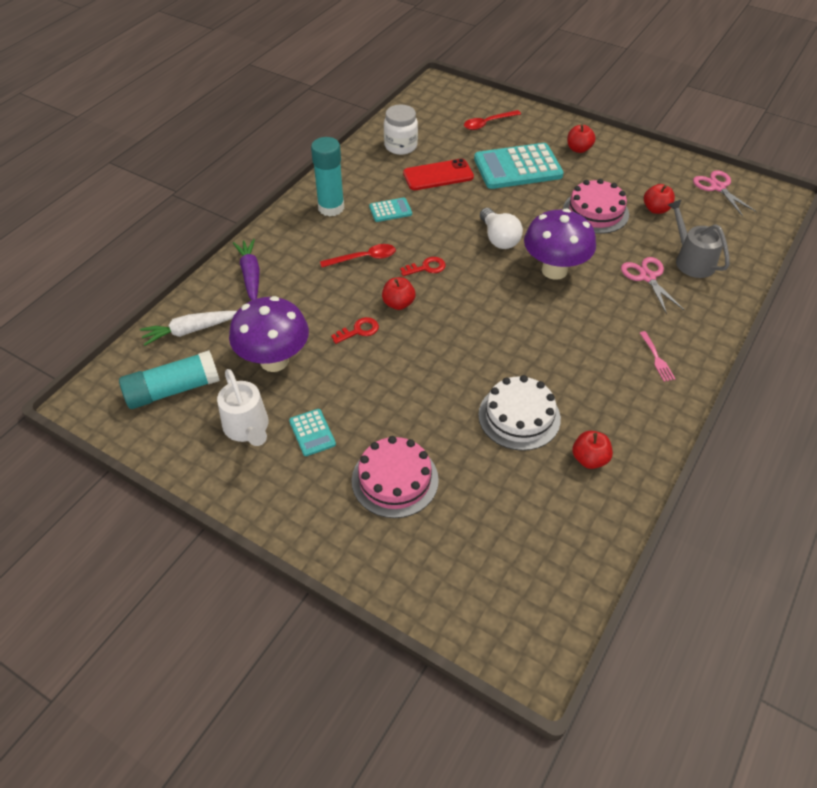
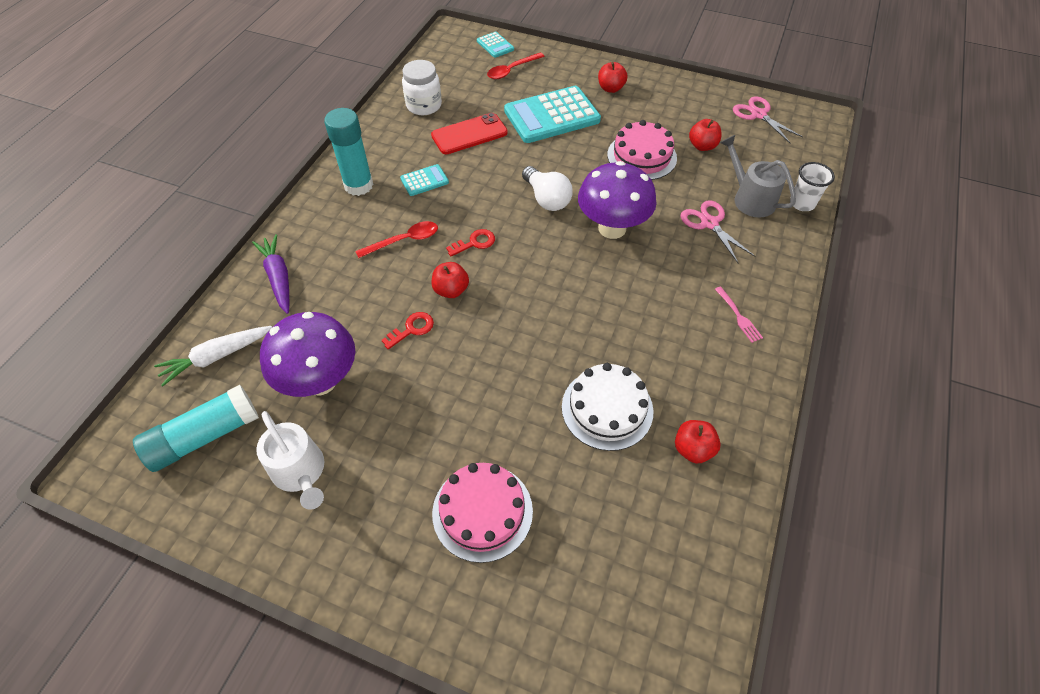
camera: 10 degrees left, 5 degrees up
turquoise calculator [289,409,336,456] -> turquoise calculator moved to [477,32,514,58]
none -> white cup [790,162,835,211]

